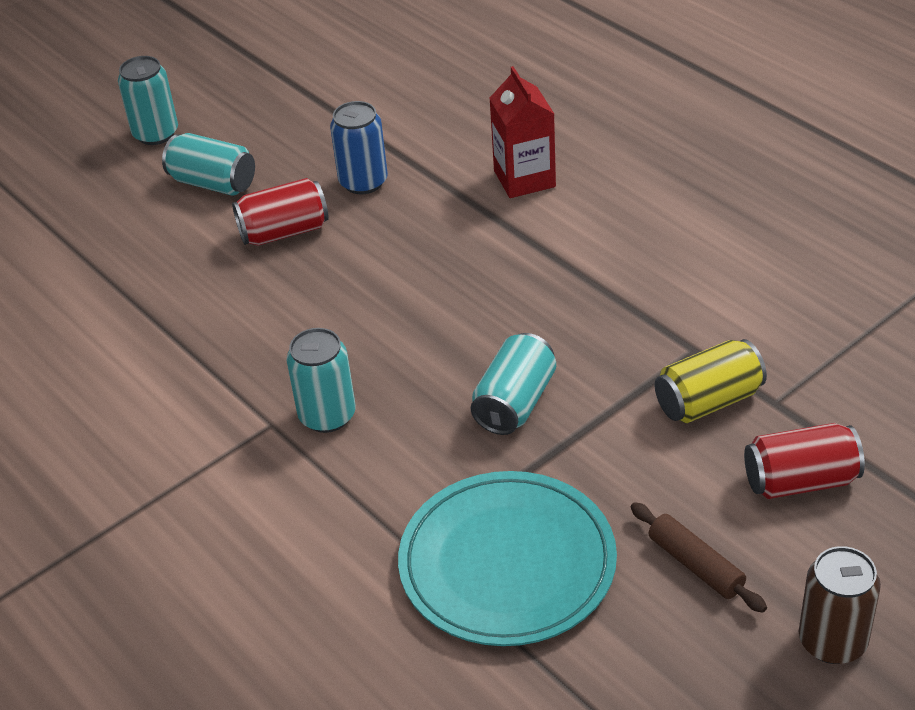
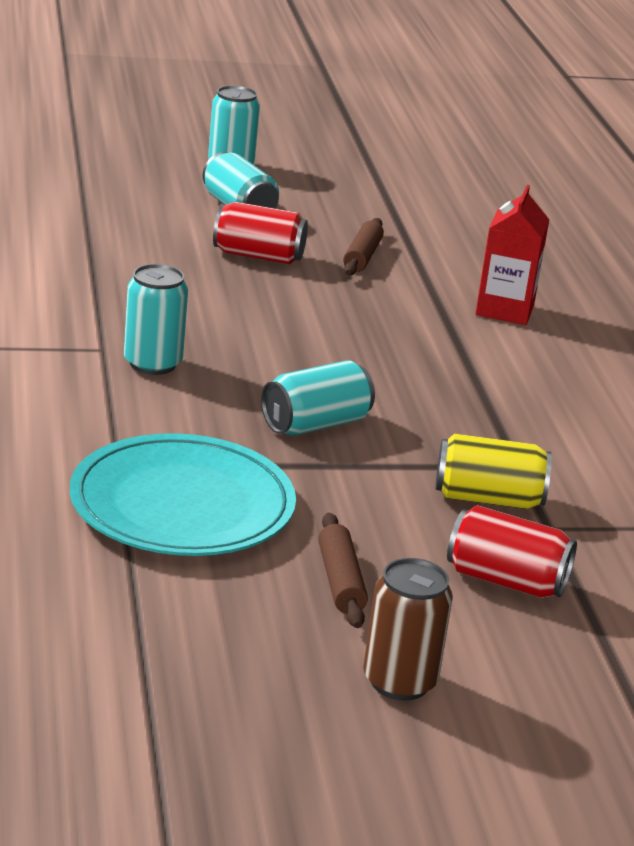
camera: 25 degrees right, 15 degrees down
blue can [330,101,388,194] -> brown rolling pin [343,218,384,275]

